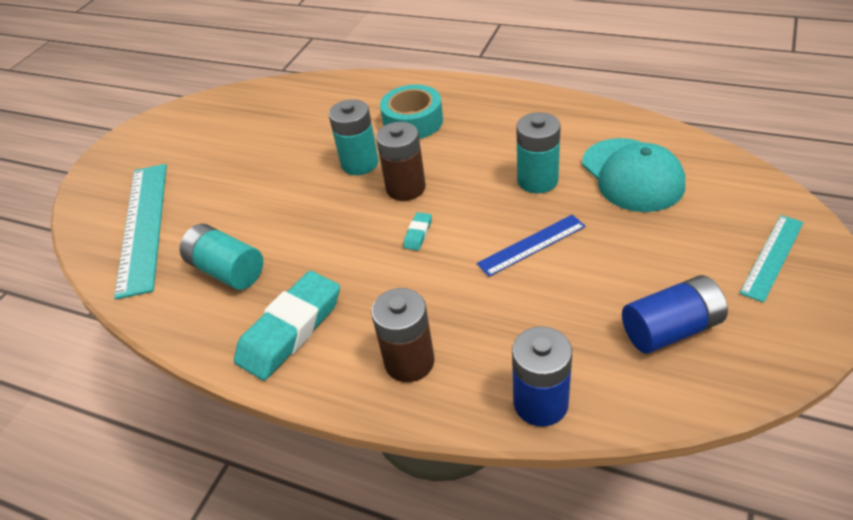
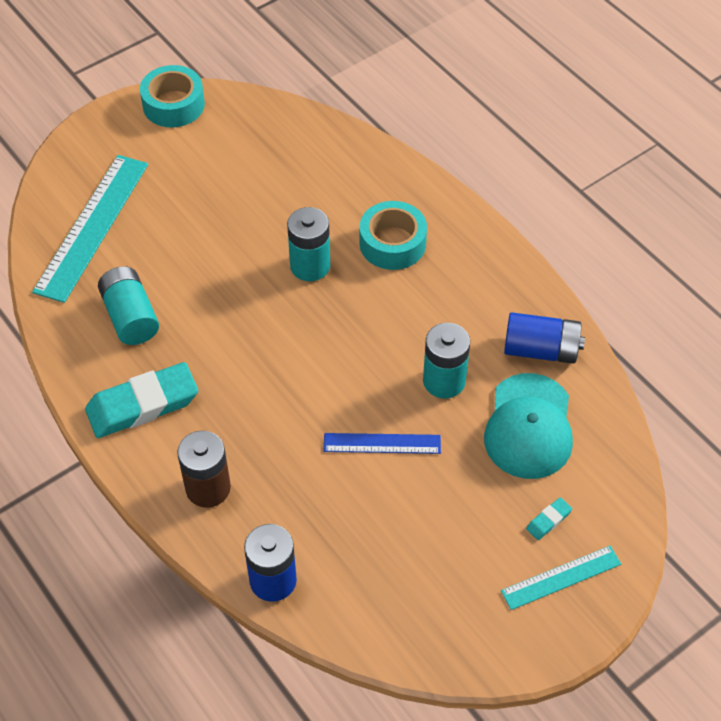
camera: 25 degrees right, 10 degrees up
brown battery [376,122,426,201] -> none
turquoise eraser [403,212,432,251] -> turquoise eraser moved to [526,498,572,540]
blue battery [622,275,728,354] -> blue battery moved to [504,312,585,364]
none -> turquoise tape [140,65,205,127]

